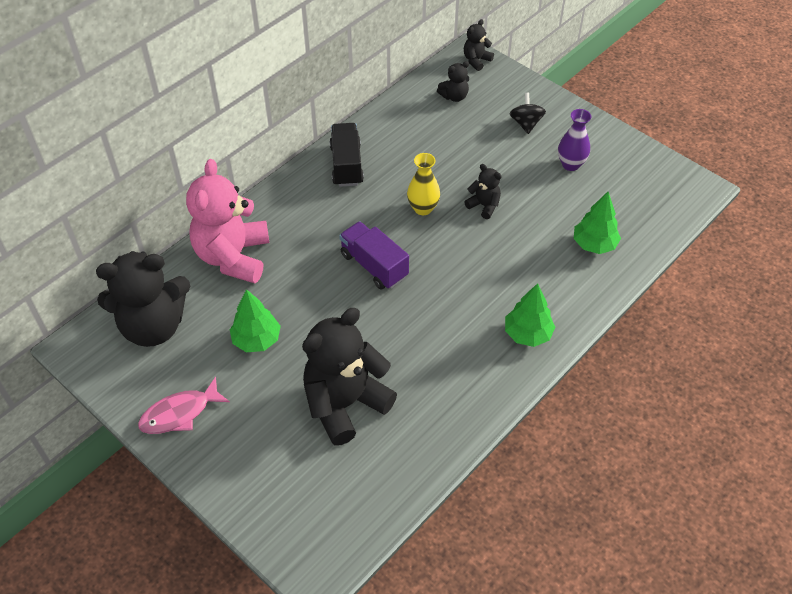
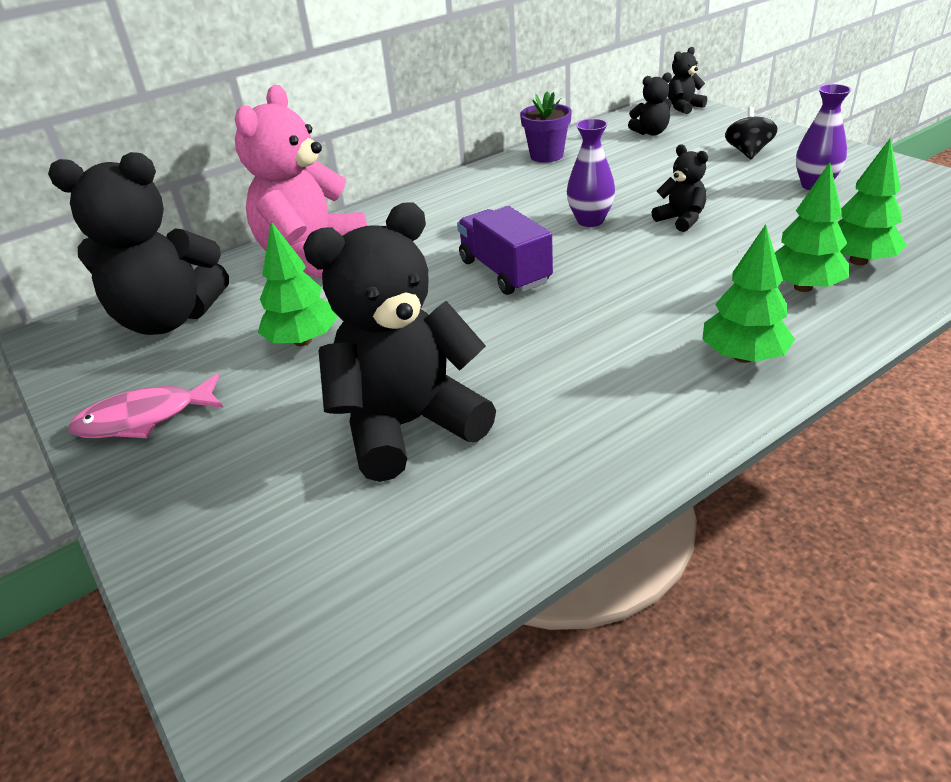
camera: 15 degrees right, 15 degrees down
black truck [330,123,364,187] -> none
yellow vase [407,153,440,215] -> purple vase [567,119,615,227]
none -> purple flower pot [520,91,572,163]
none -> green tree [775,162,849,292]

